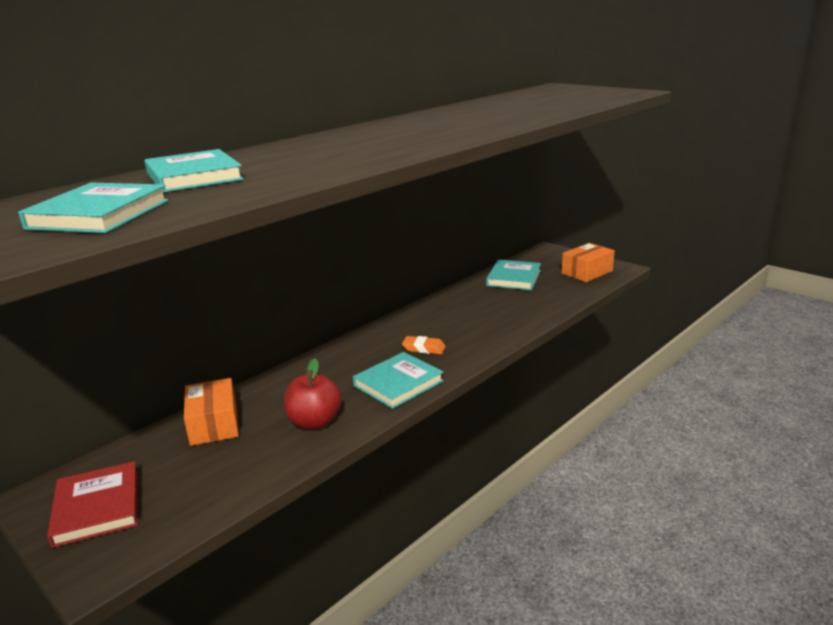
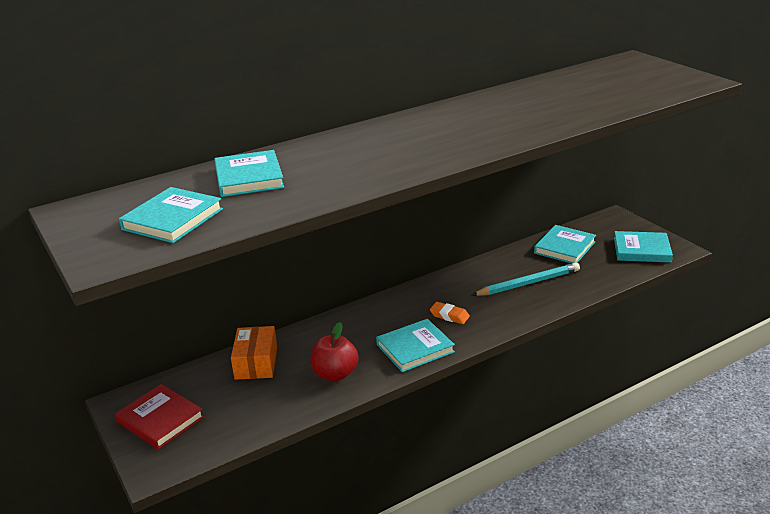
camera: 15 degrees right, 5 degrees up
red book [47,461,138,548] -> red book turned 45 degrees counterclockwise [115,384,204,449]
orange box [562,243,615,282] -> turquoise book [614,231,673,263]
none -> turquoise pencil [472,262,580,296]

